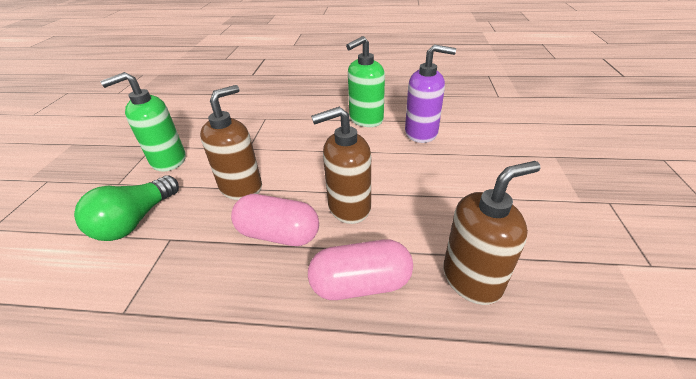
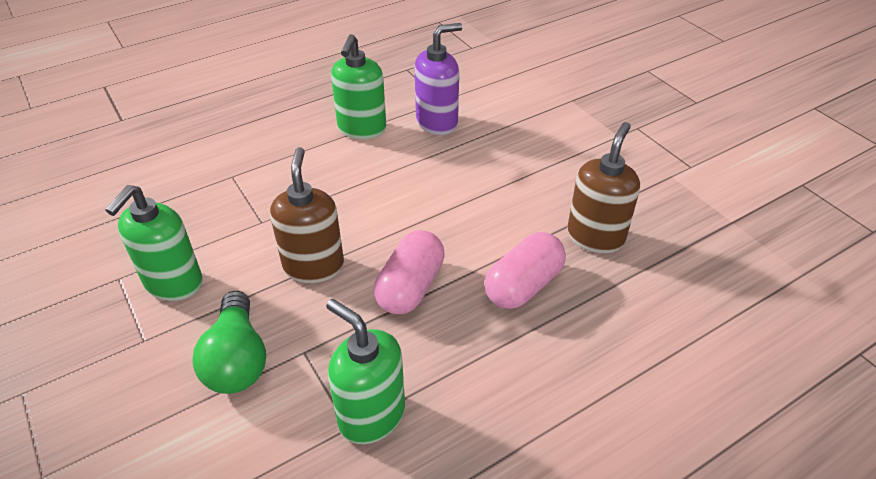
camera: 40 degrees left, 5 degrees up
pink capsule [231,194,319,246] -> pink capsule turned 45 degrees counterclockwise [374,230,445,314]
brown soap dispenser [311,107,371,224] -> none
none -> green soap dispenser [326,299,405,444]

